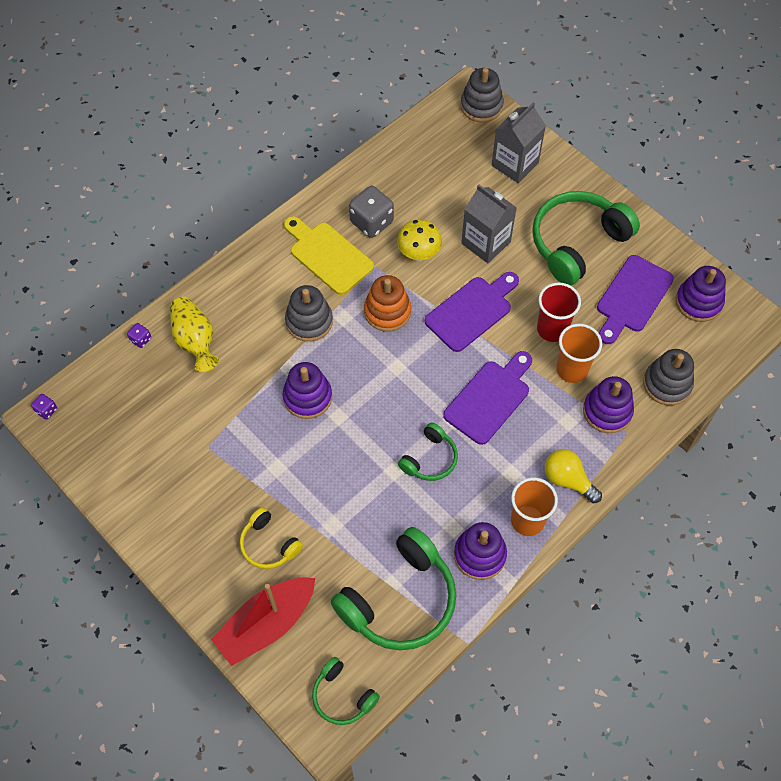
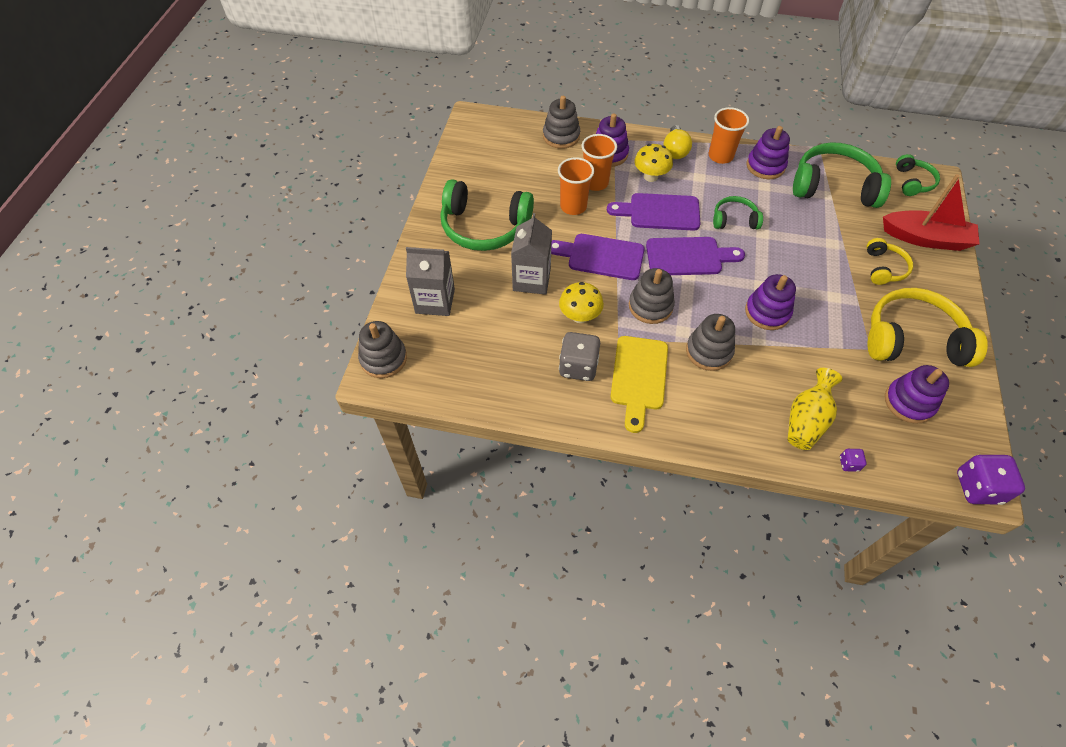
camera: 125 degrees left, 5 degrees down
purple dice [31,394,57,419] -> purple dice [957,455,1025,505], size x2.12
orange stacking toy [364,275,411,332] -> grey stacking toy [629,268,675,324]
red cup [537,282,581,342] -> orange cup [558,157,594,215]
purple cutting board [597,255,674,344] -> purple cutting board moved to [646,237,745,275]
purple stacking toy [676,266,726,322] -> purple stacking toy moved to [885,365,949,424]
none -> yellow mushroom [635,144,673,182]
none -> yellow headphones [868,288,988,367]

